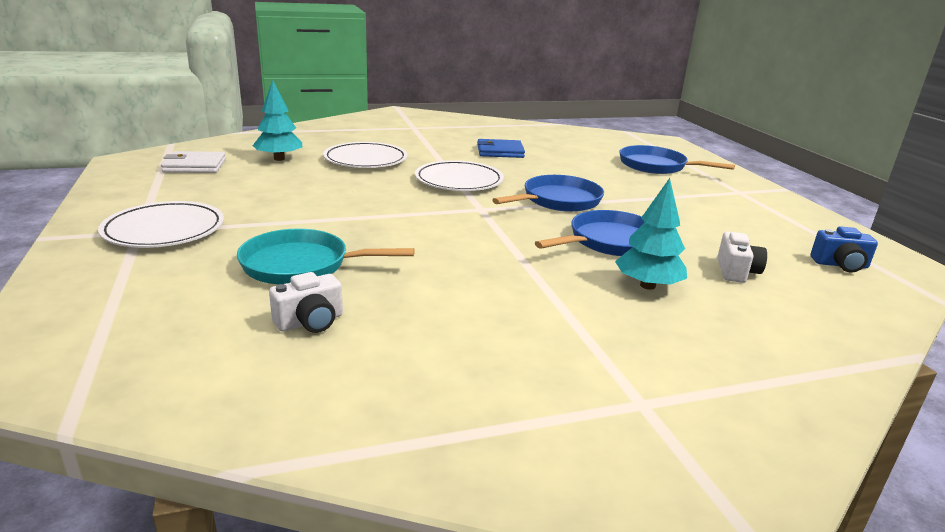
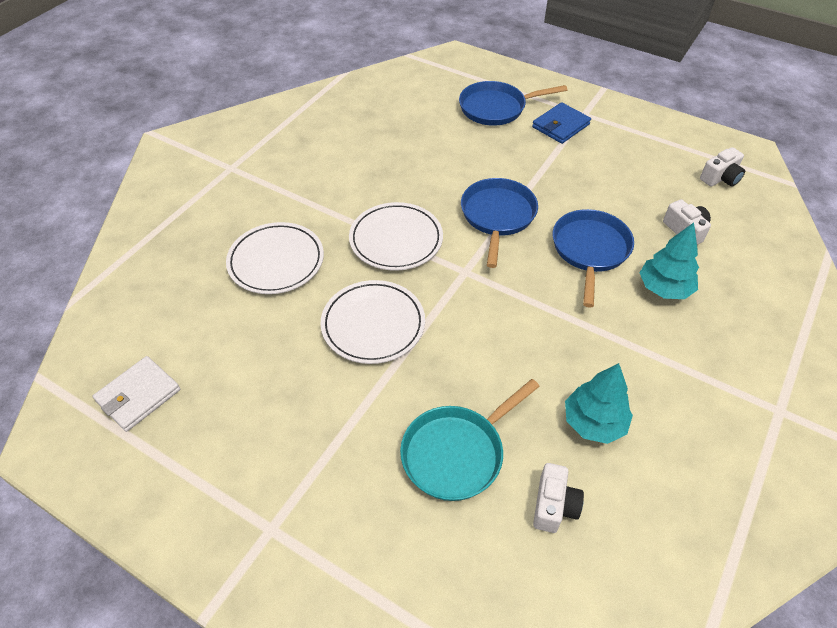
camera: 40 degrees left, 25 degrees up
white plate [98,201,224,248] -> white plate moved to [320,280,425,364]
turquoise tree [252,80,302,161] -> turquoise tree moved to [565,363,633,444]
blue wallet [477,139,525,158] -> blue wallet moved to [532,102,591,144]
blue camera [811,226,878,272] -> white camera [700,147,745,187]

